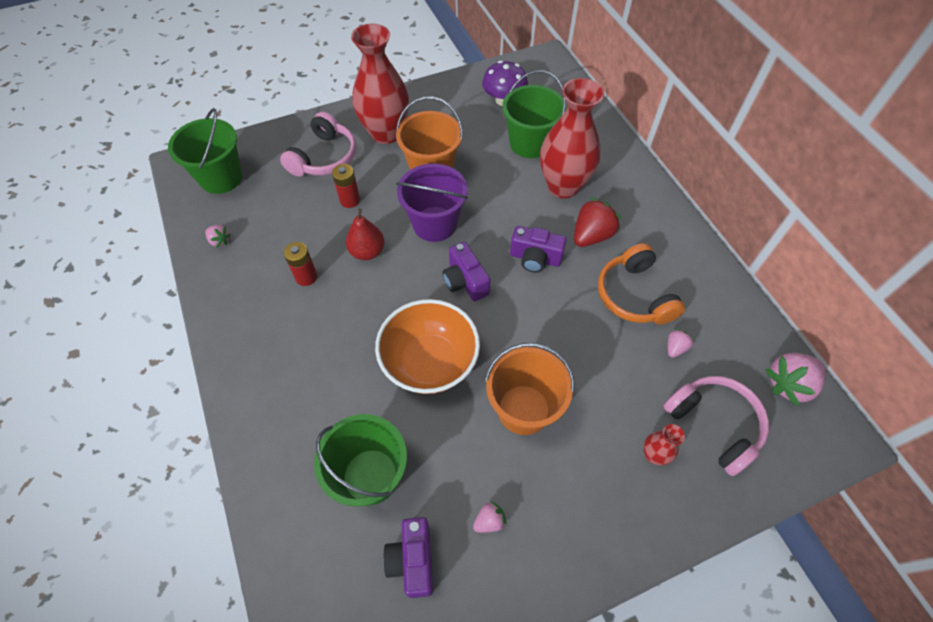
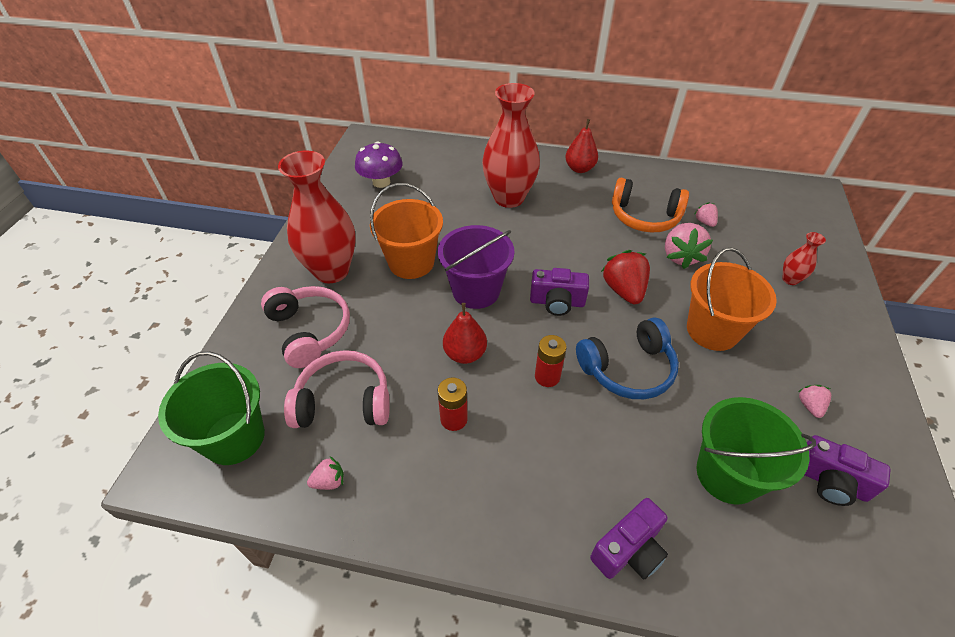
camera: 55 degrees left, 10 degrees down
red battery [332,164,360,208] -> red battery moved to [535,335,566,387]
orange bowl [375,299,480,394] -> blue headphones [576,317,679,399]
green bucket [502,70,567,158] -> none
purple camera [510,226,567,273] -> purple camera moved to [590,498,668,579]
red strawberry [574,198,621,247] -> red strawberry moved to [601,250,650,304]
pink headphones [663,376,769,476] -> pink headphones moved to [284,350,390,428]
pink strawberry [766,353,826,406] -> pink strawberry moved to [665,223,713,269]
none -> red pear [565,119,598,173]

